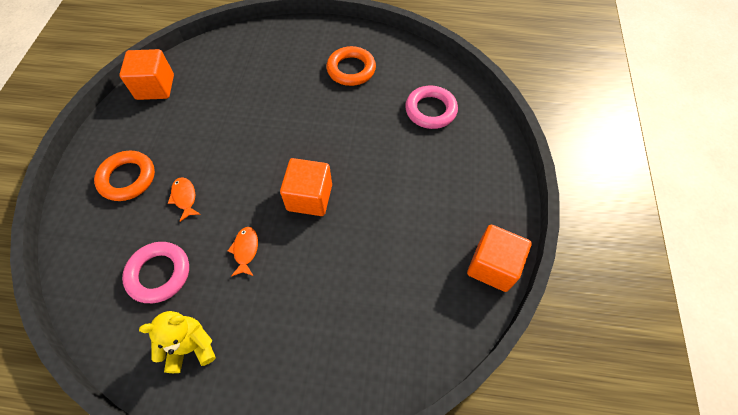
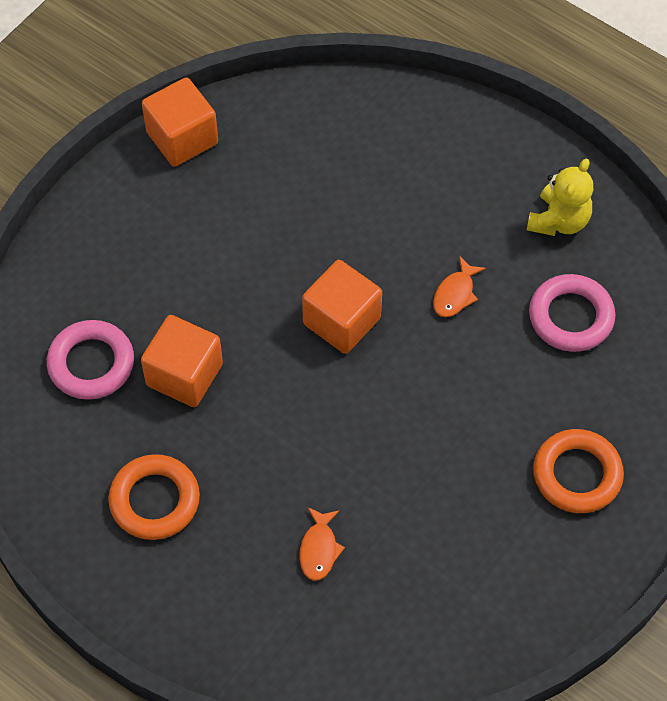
camera: 150 degrees left, 0 degrees up
orange cube [119,49,174,100] -> orange cube moved to [141,315,223,407]
yellow teddy bear [139,311,216,373] -> yellow teddy bear turned 75 degrees counterclockwise [527,159,593,236]
orange fish [168,177,201,222] -> orange fish moved to [299,507,345,581]

